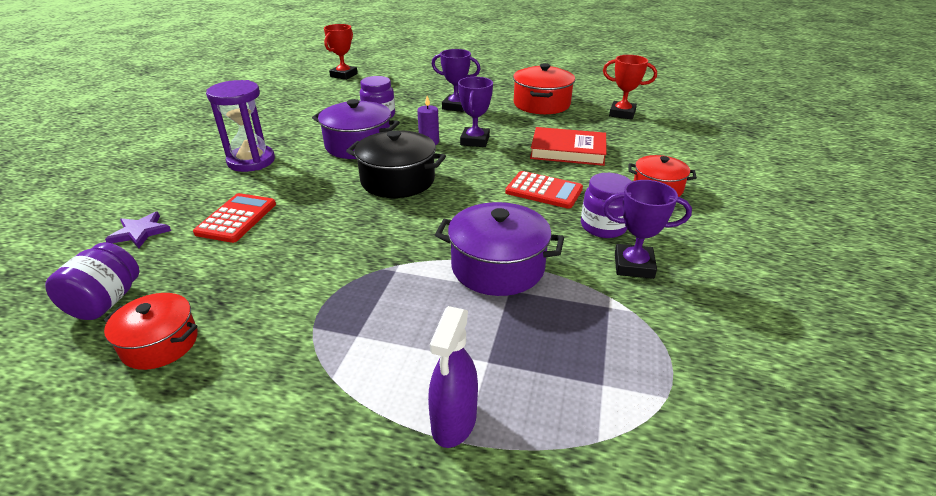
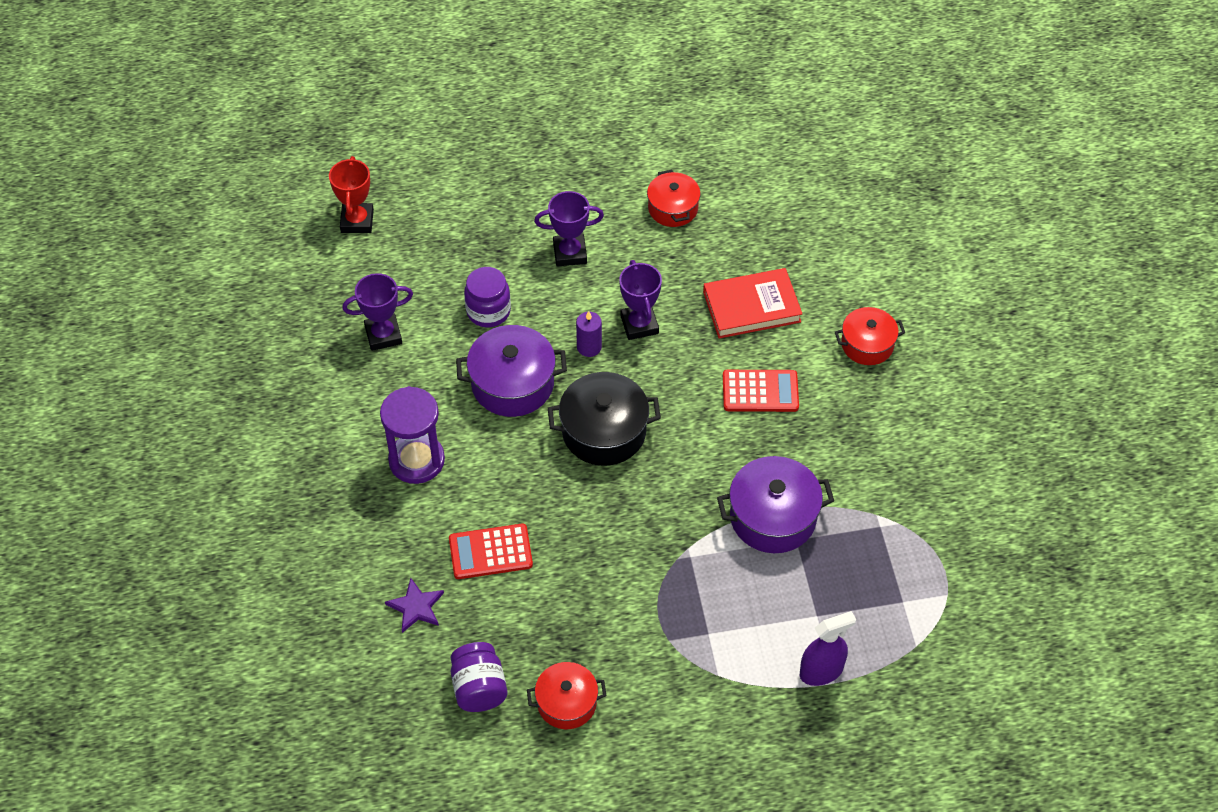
camera: 25 degrees left, 20 degrees up
red calculator [193,193,276,243] -> red calculator turned 90 degrees counterclockwise [449,524,533,579]
purple spray bottle [428,306,478,448] -> purple spray bottle turned 105 degrees counterclockwise [800,611,856,686]
red pot [513,63,575,114] -> red pot [647,170,701,227], size x0.65
purple jar [581,173,632,238] -> none
red trophy [603,55,657,120] -> none
purple trophy [603,180,692,279] -> purple trophy moved to [342,273,413,351]

